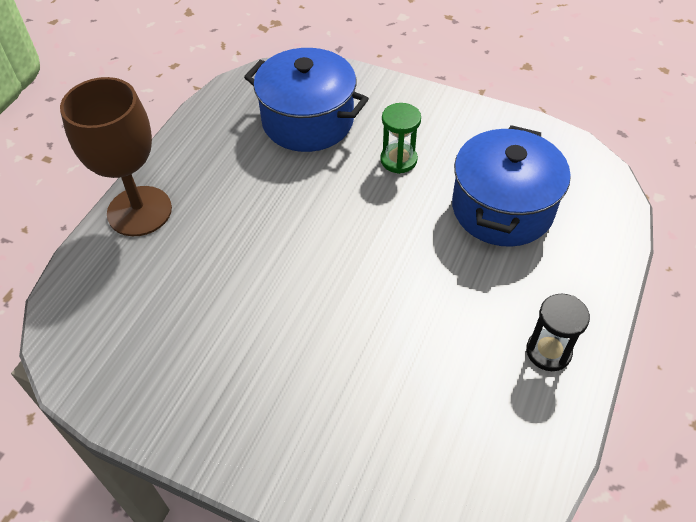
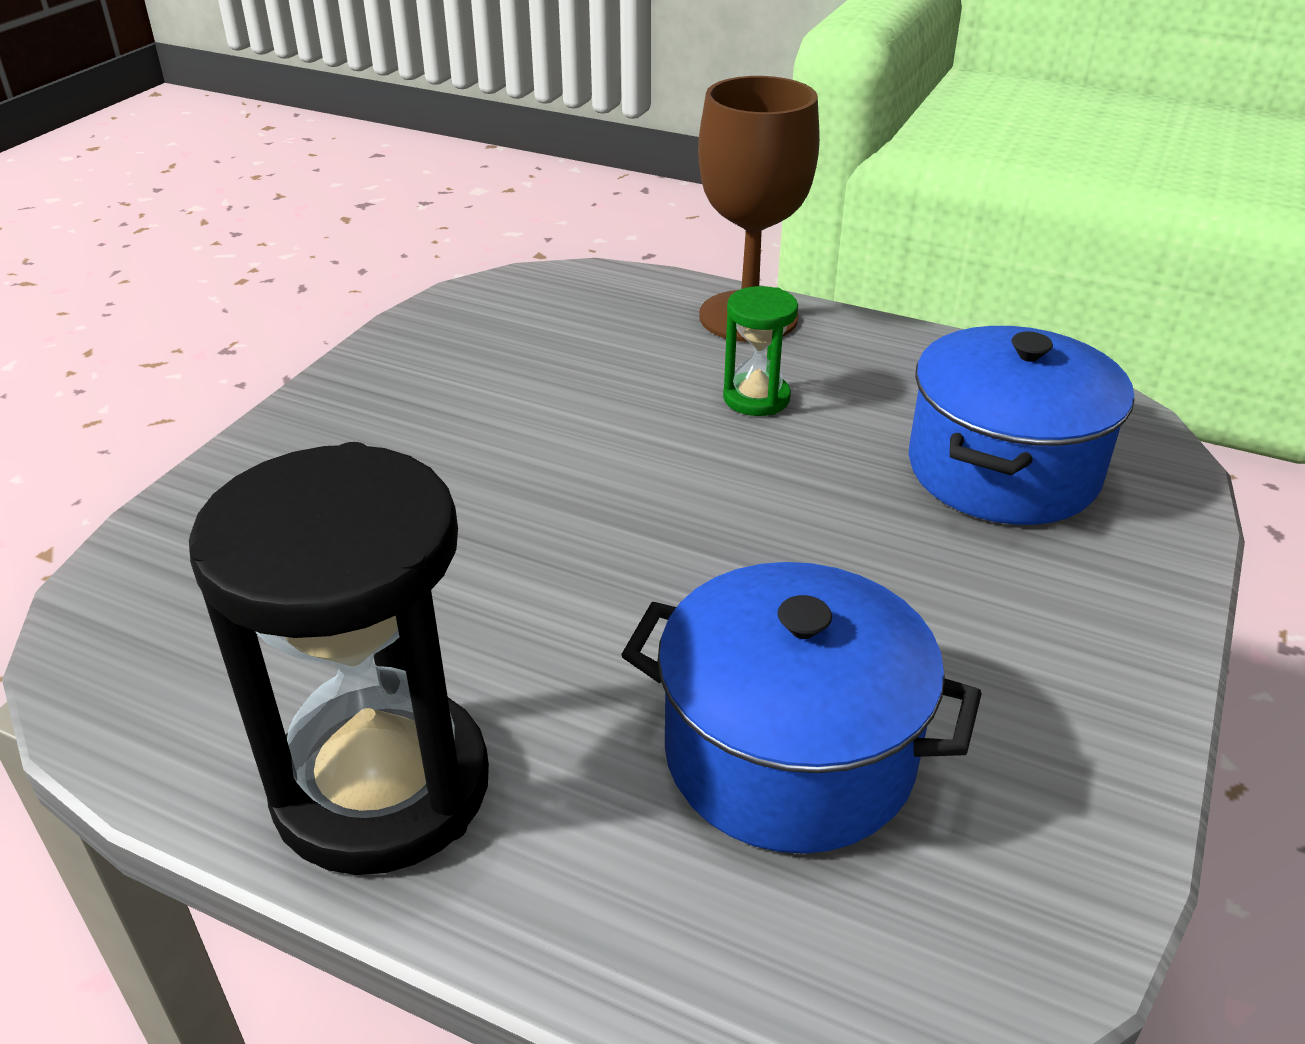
camera: 90 degrees right, 15 degrees down
green hourglass [380,103,421,174] -> green hourglass moved to [723,286,798,416]
black hourglass [526,294,590,371] -> black hourglass [189,442,489,875], size x2.18

